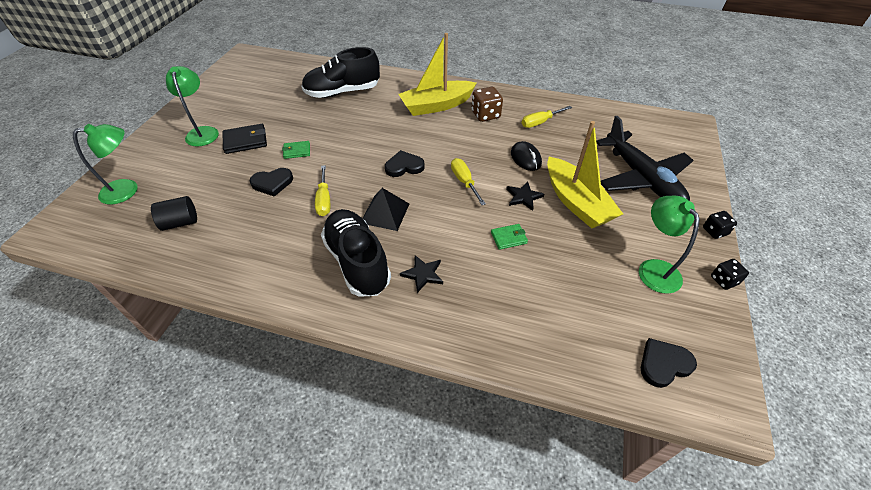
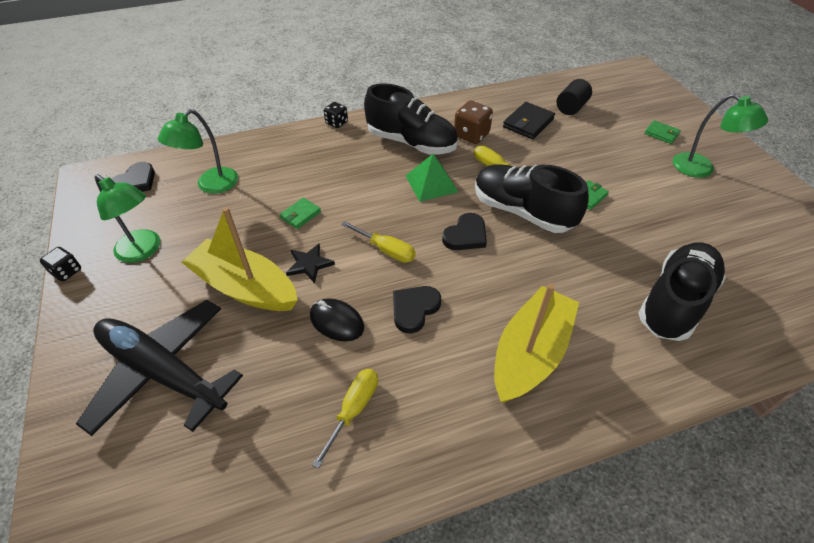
camera: 145 degrees right, 0 degrees up
green lamp [73,124,138,205] -> green lamp moved to [158,109,239,194]
black wallet [222,124,267,154] -> black wallet moved to [503,102,555,139]
black heart [250,168,293,197] -> black heart moved to [393,286,441,333]
black pyramid [363,188,409,231] -> green pyramid [405,154,458,202]
black star [400,255,443,293] -> none
brown dice [472,87,503,122] -> brown dice moved to [454,101,493,144]
black dice [703,211,737,239] -> black dice moved to [324,102,348,128]
none -> black shoe [475,164,589,233]
none -> green wallet [644,120,681,144]

